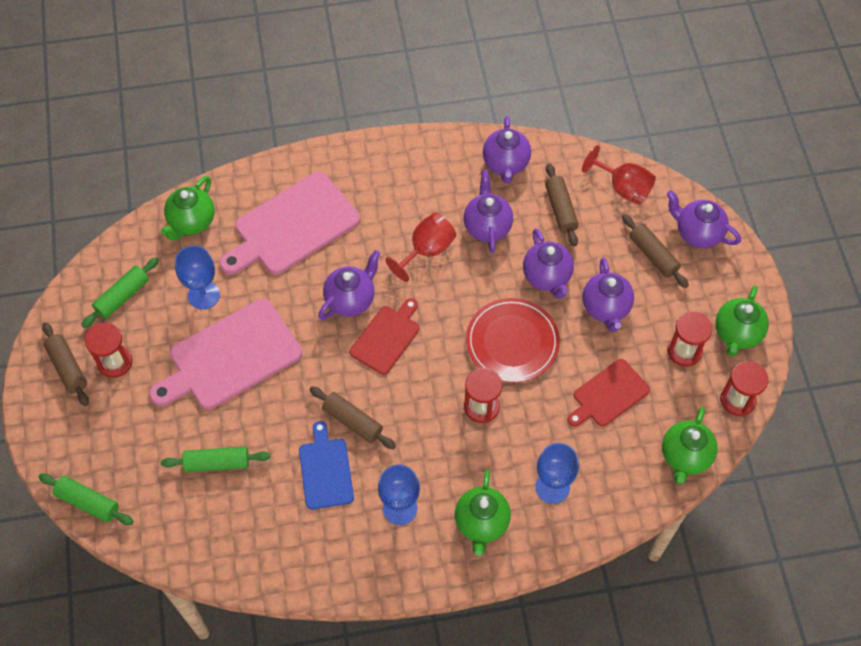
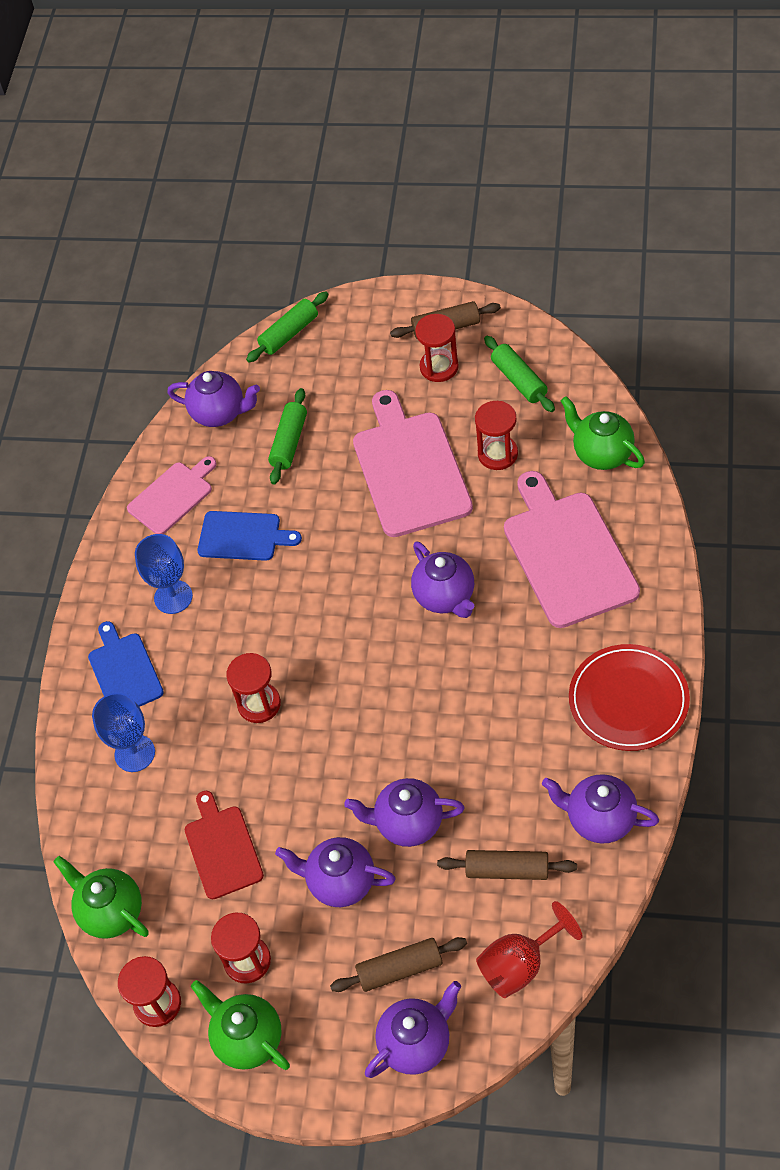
camera: 115 degrees right, 5 degrees down
blue goblet [175,246,220,309] -> red hourglass [475,401,518,470]
brown rolling pin [310,386,396,449] -> none
red cutting board [350,298,419,375] -> none
red goblet [385,212,456,282] -> none
green teapot [455,470,511,556] -> blue cutting board [88,621,164,707]
purple teapot [464,170,513,253] -> purple teapot moved to [167,371,260,427]
red plate [466,298,560,382] -> red plate moved to [569,644,690,751]
none -> pink cutting board [127,456,217,534]

